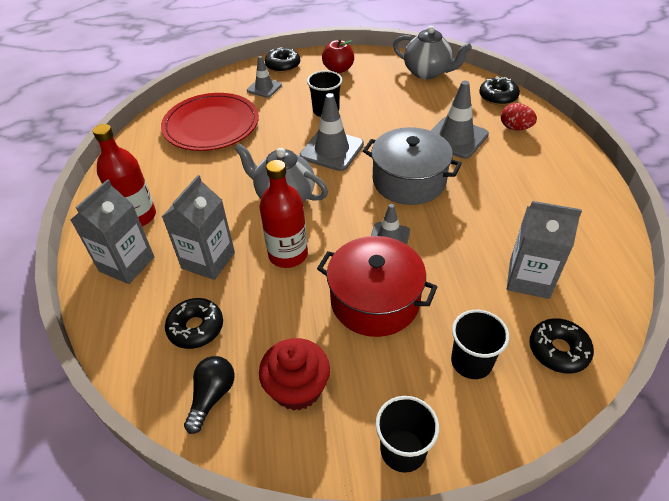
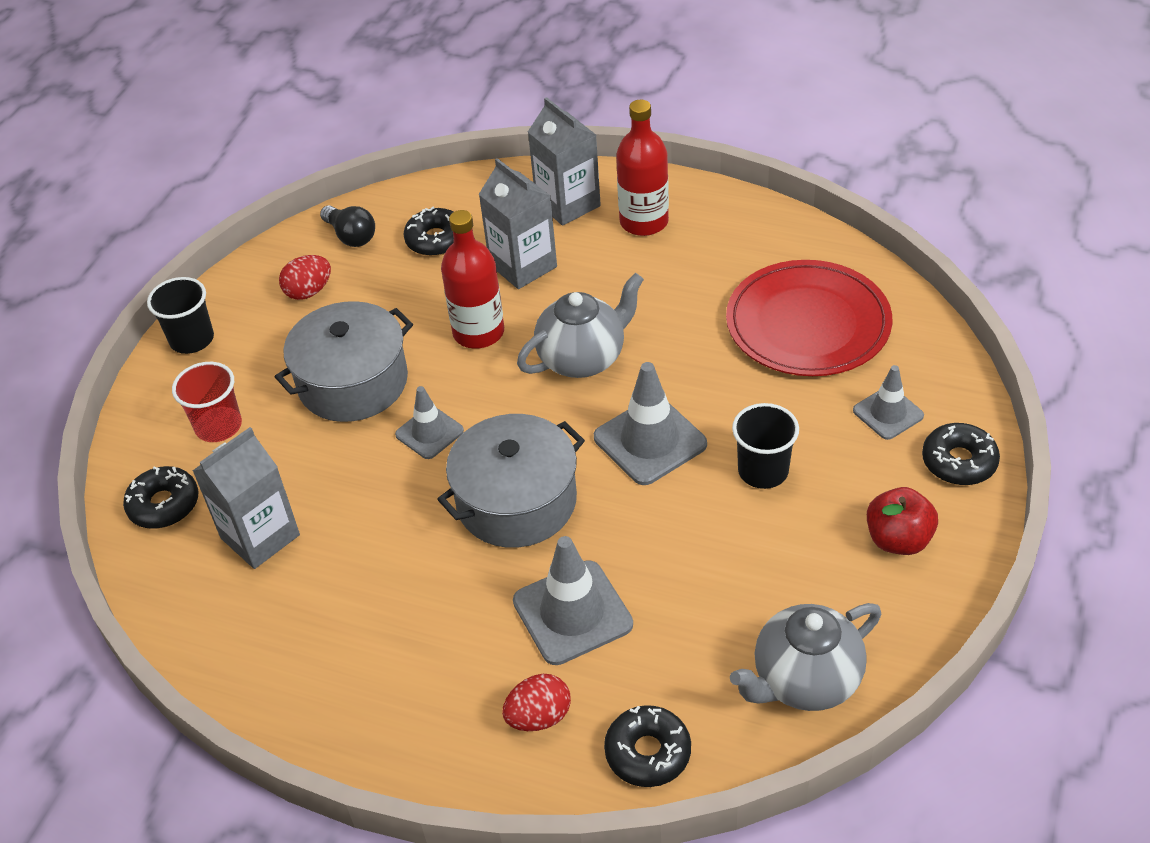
camera: 120 degrees right, 0 degrees up
red cupcake [259,338,330,411] -> red egg [279,255,331,300]
red pot [317,236,437,337] -> grey pot [275,301,413,422]
black cup [451,310,509,379] -> red cup [172,362,242,442]

